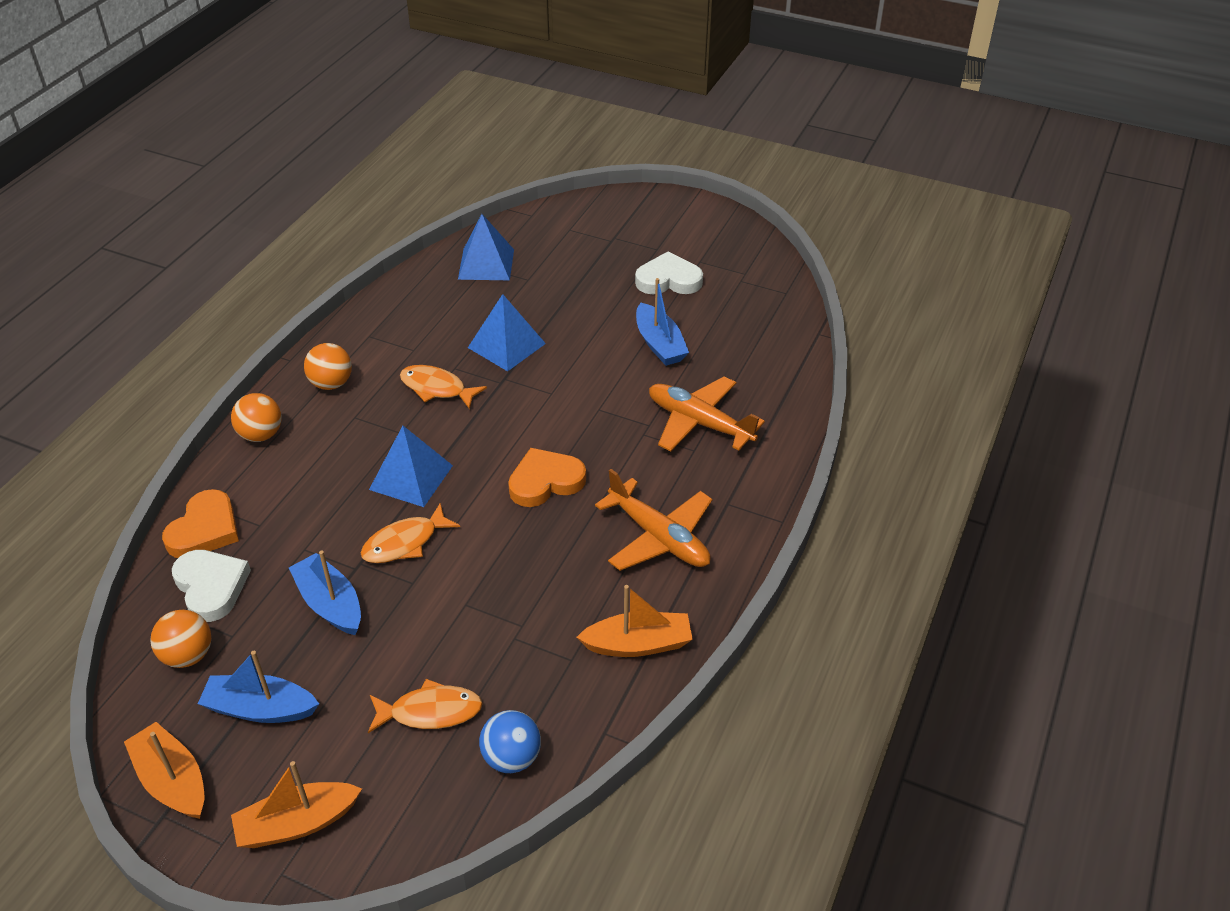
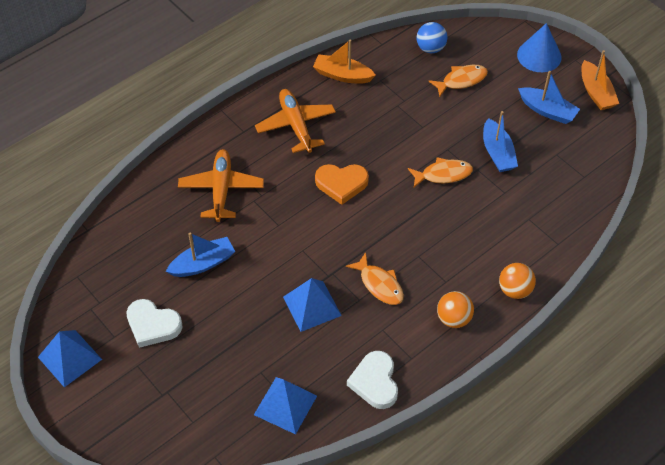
camera: 155 degrees left, 10 degrees up
orange ball [151,610,211,668] -> none
orange heart [162,489,239,558] -> none
white heart [172,550,251,622] -> white heart moved to [347,351,398,409]
orange boat [231,761,362,848] -> blue cone [517,23,562,72]
orange fish [368,679,483,733] -> orange fish turned 135 degrees clockwise [428,65,488,97]
blue pyramid [369,426,453,507] -> blue pyramid moved to [38,330,102,387]
blue boat [636,278,689,366] -> blue boat turned 60 degrees clockwise [166,233,235,277]
orange plane [649,377,765,451] -> orange plane turned 150 degrees counterclockwise [178,149,264,222]

